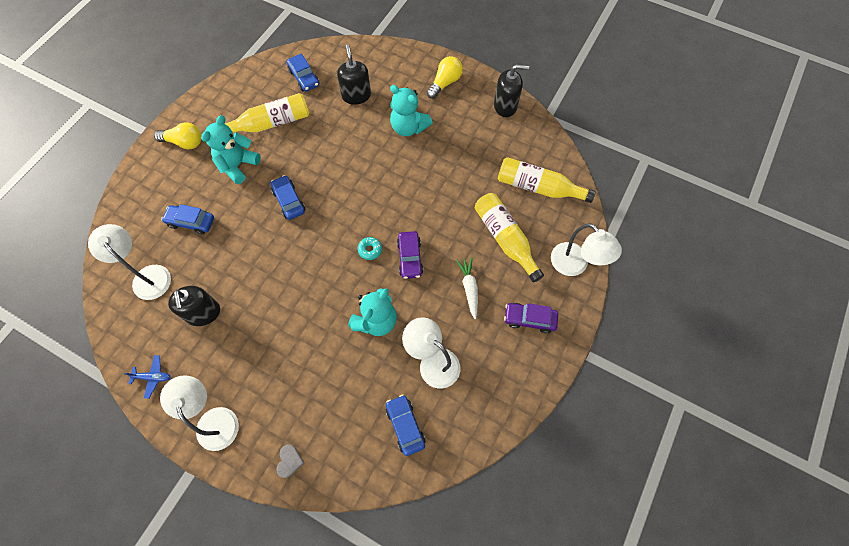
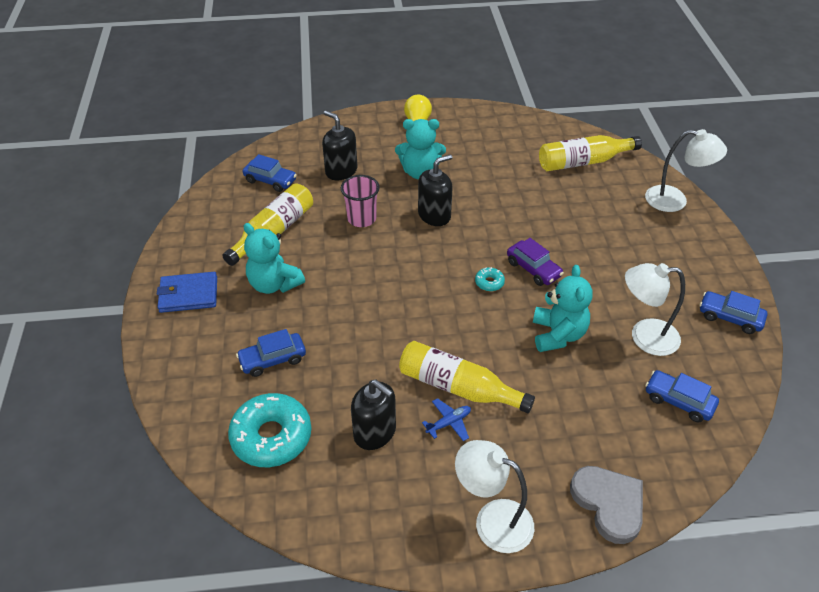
camera: 35 degrees left, 20 degrees down
white lamp [88,224,171,300] -> turquoise donut [228,393,311,467]
blue plane [124,355,171,399] -> blue plane moved to [422,398,471,441]
yellow light bulb [154,122,201,149] -> blue wallet [157,272,217,313]
turquoise teddy bear [201,115,261,184] -> turquoise teddy bear turned 45 degrees counterclockwise [244,223,305,294]
blue car [271,175,306,220] -> blue car moved to [699,291,767,334]
grey heart [277,444,304,478] -> grey heart [570,466,643,544], size x2.03
white carrot [456,257,478,319] -> none
yellow bottle [475,193,544,283] -> yellow bottle moved to [399,341,535,413]
black soap dispenser [494,64,529,117] -> black soap dispenser moved to [418,154,453,226]
purple car [504,303,558,333] -> none
none -> pink cup [341,175,380,227]

